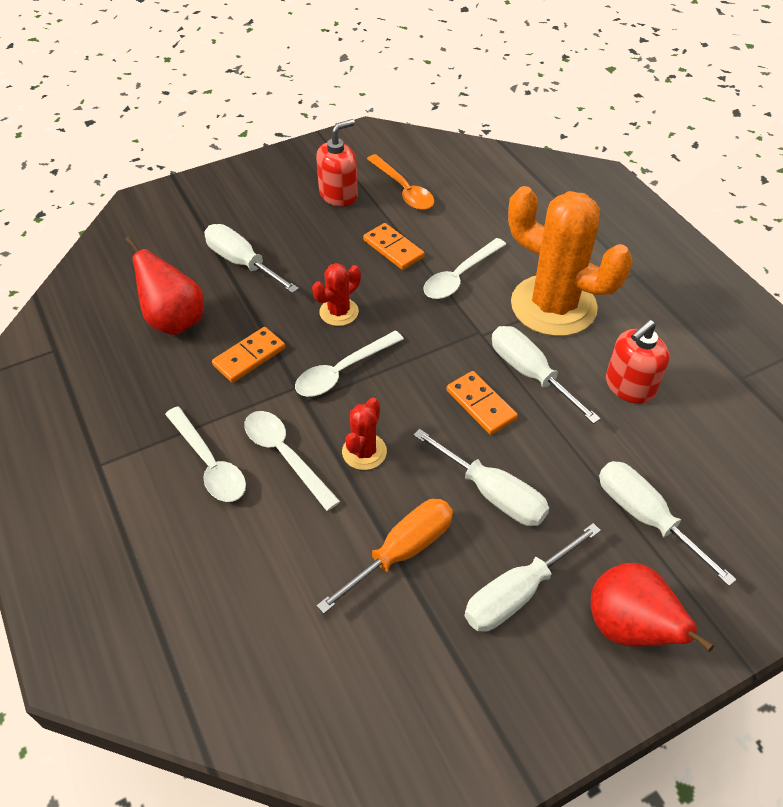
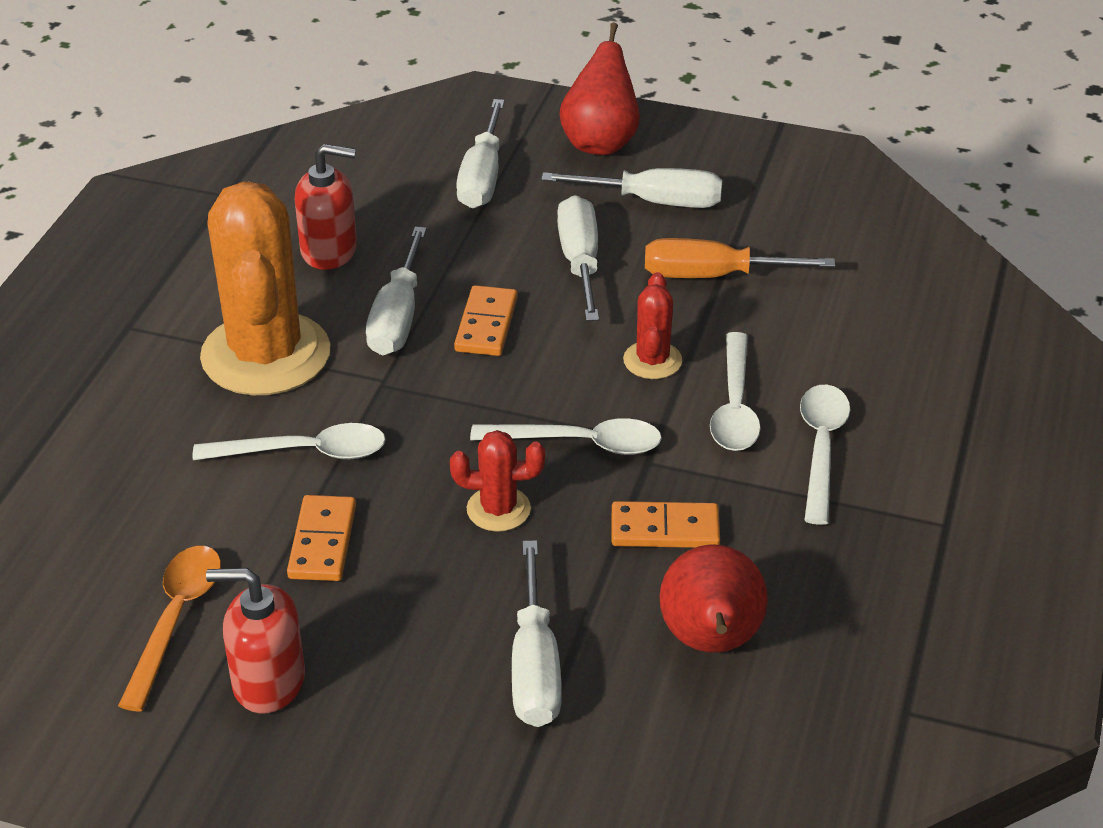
camera: 135 degrees left, 10 degrees down
red cactus [342,398,387,470] -> red cactus turned 60 degrees counterclockwise [623,272,682,379]

